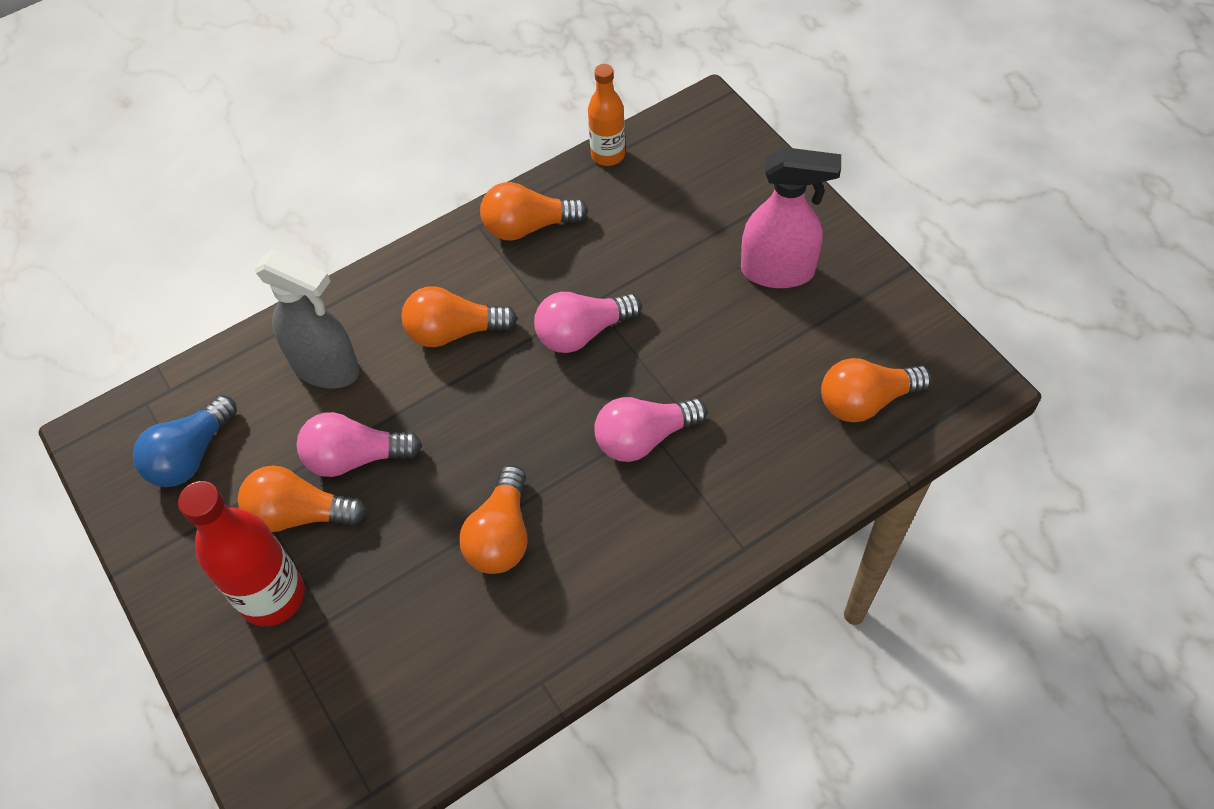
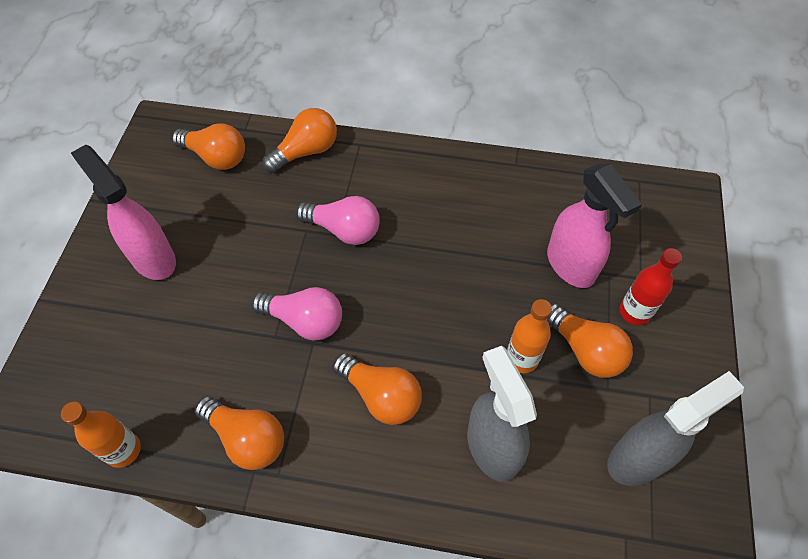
camera: 140 degrees left, 0 degrees up
blue light bulb [133,395,237,487] -> grey spray bottle [607,371,744,486]
red bottle [178,481,305,626] -> red bottle [620,248,682,326], size x0.62
pink light bulb [296,412,422,477] -> orange bottle [507,299,552,373]
orange light bulb [459,465,527,574] -> orange light bulb moved to [263,108,337,173]
none -> pink spray bottle [547,164,642,288]

